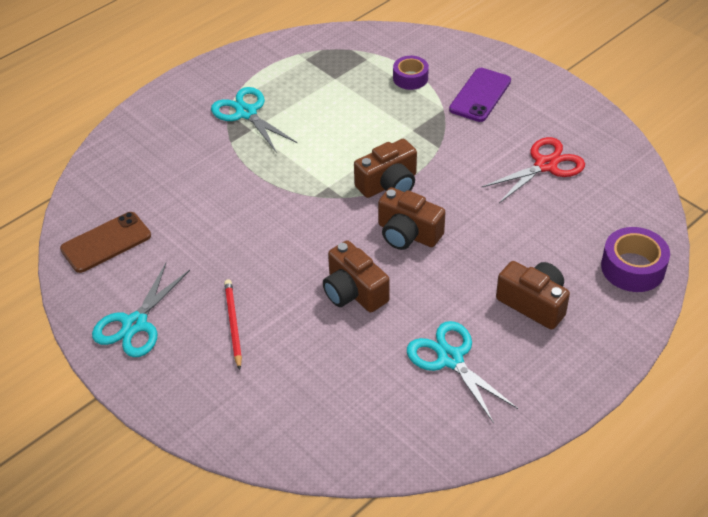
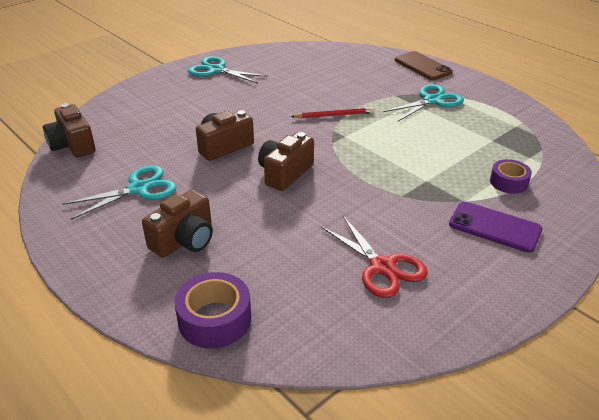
camera: 90 degrees right, 10 degrees down
brown phone [60,212,151,273] -> brown phone moved to [395,51,453,80]
red pencil [224,279,242,370] -> red pencil moved to [291,107,374,118]
brown camera [354,139,417,198] -> brown camera moved to [43,103,96,157]

